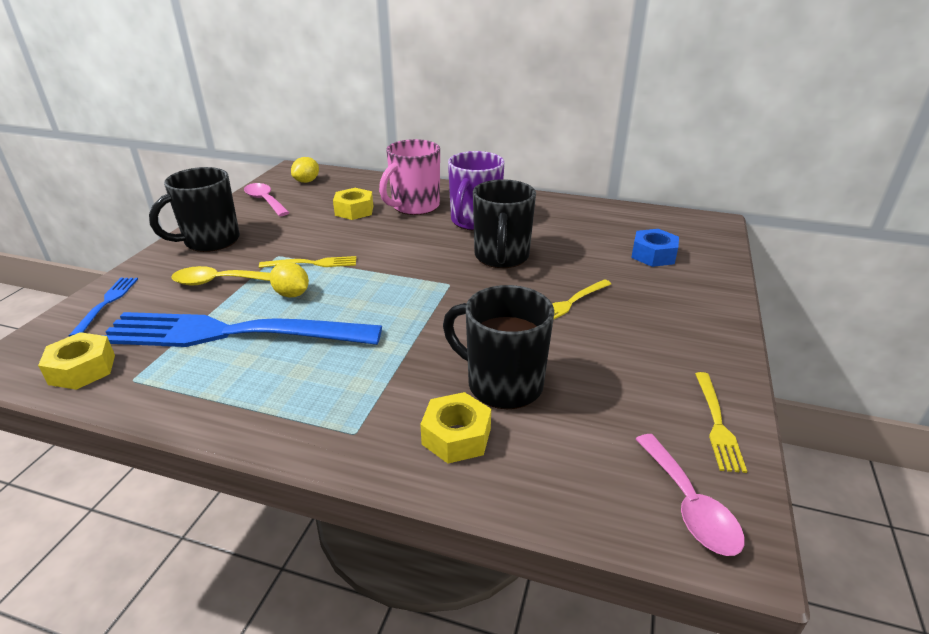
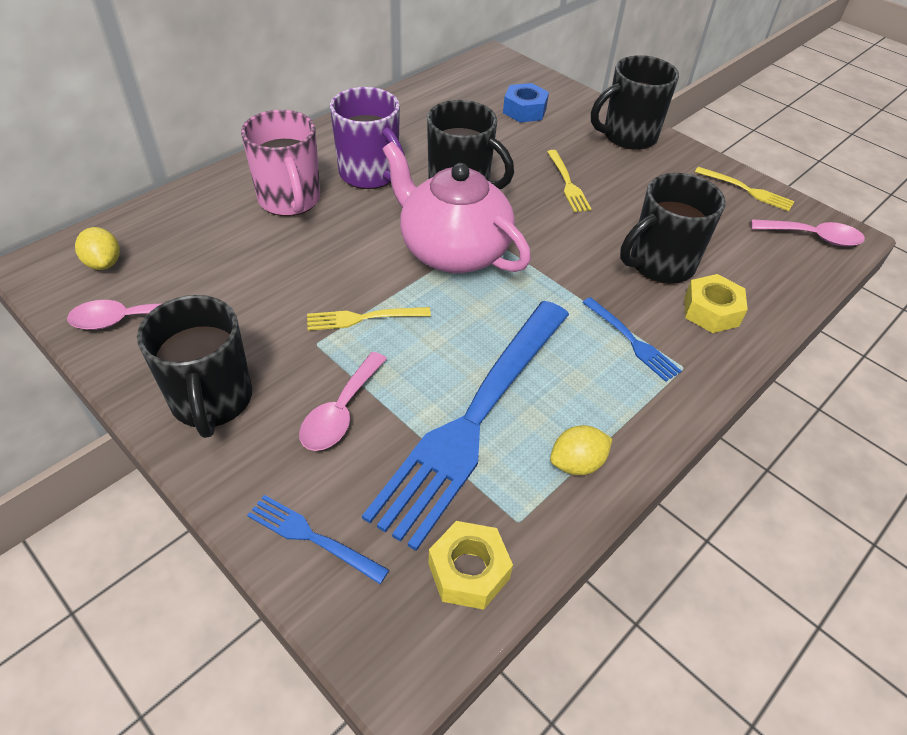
camera: 65 degrees left, 15 degrees up
yellow spoon [171,266,270,285] -> pink spoon [299,352,387,451]
yellow fork [259,256,356,268] -> yellow fork turned 120 degrees counterclockwise [307,307,431,331]
yellow lemon [270,262,309,297] -> yellow lemon moved to [550,425,612,475]
yellow nut [333,188,373,220] -> none
none -> pink teapot [382,142,531,273]
none -> blue fork [582,297,681,382]
none -> black mug [591,55,679,150]

